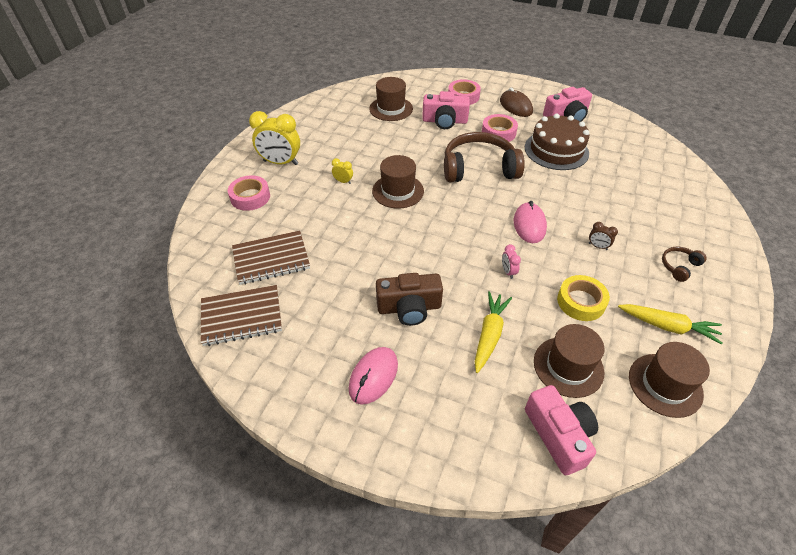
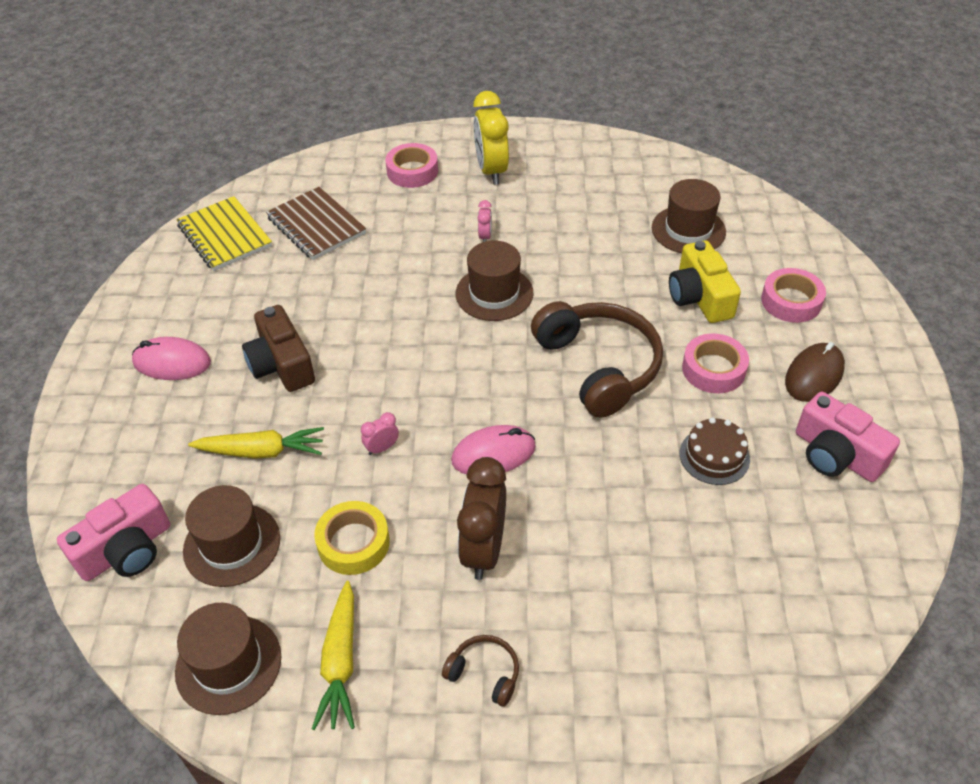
camera: 70 degrees right, 0 degrees up
brown notebook [201,285,282,346] -> yellow notebook [176,196,272,271]
yellow clock [332,158,353,184] -> pink clock [477,200,492,242]
pink camera [422,91,470,129] -> yellow camera [669,240,741,323]
brown cake [525,113,589,170] -> brown cake [680,417,750,485], size x0.58
brown clock [589,222,618,250] -> brown clock [457,457,506,580], size x2.21

